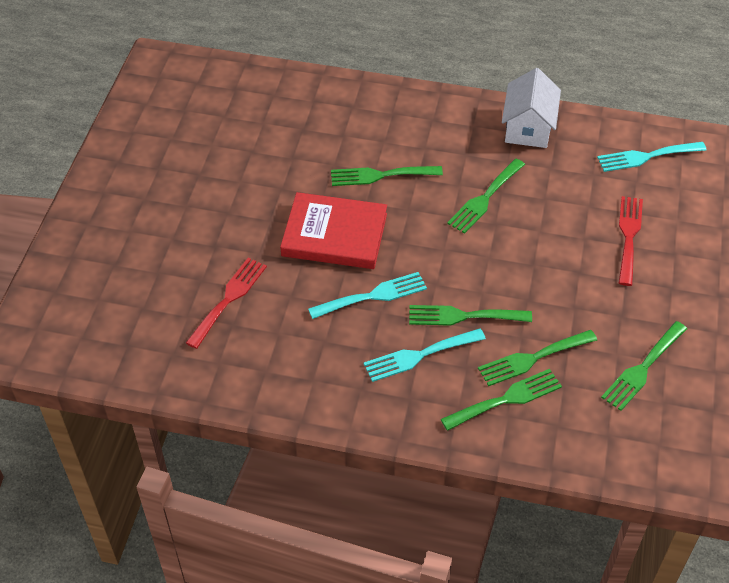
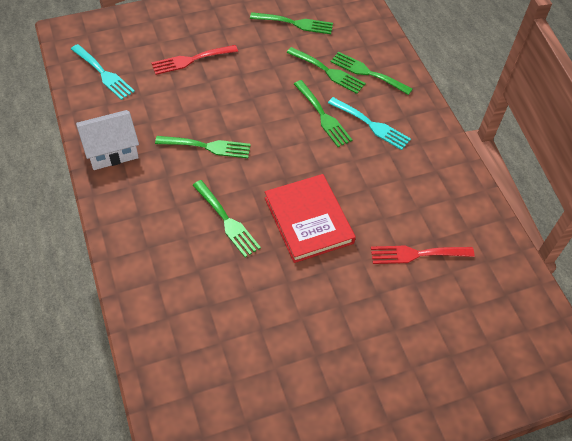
camera: 125 degrees left, 5 degrees up
turquoise fork [308,272,427,319] -> none

